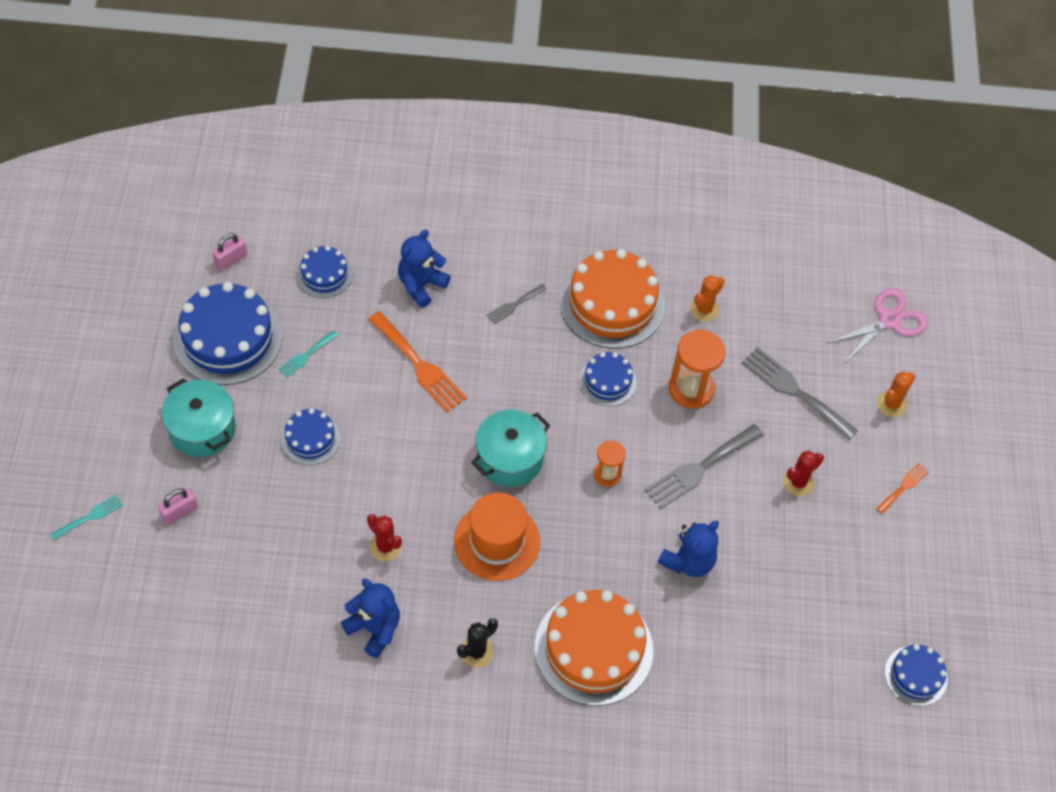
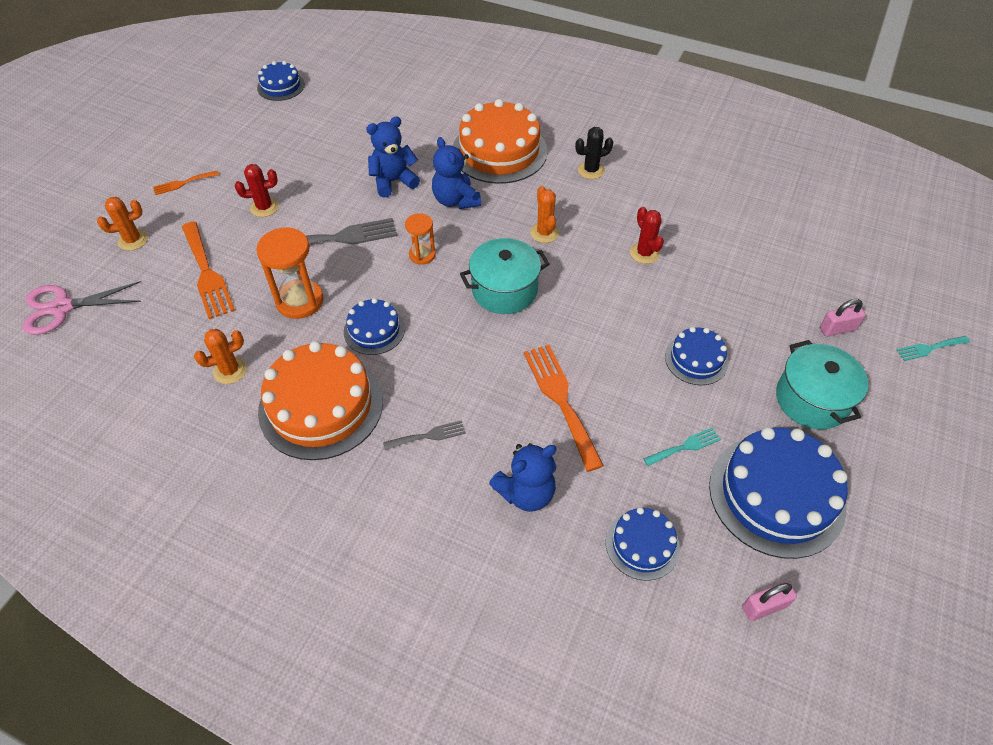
camera: 155 degrees left, 5 degrees down
blue teddy bear [341,579,400,658] -> blue teddy bear moved to [432,137,481,209]
orange hat [454,493,540,581] -> orange cactus [530,186,559,243]
grey fork [742,347,858,440] -> orange fork [182,221,235,319]

